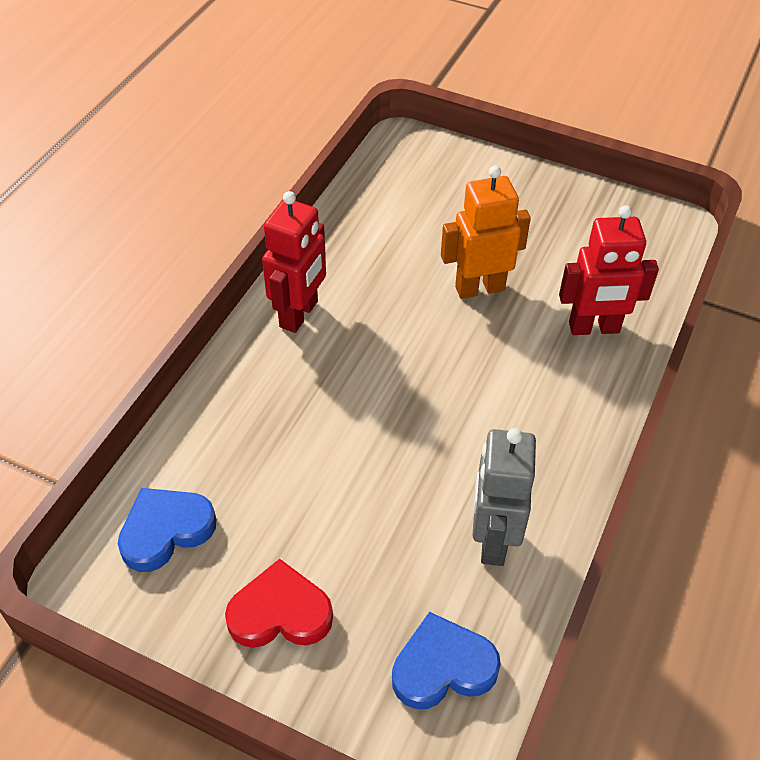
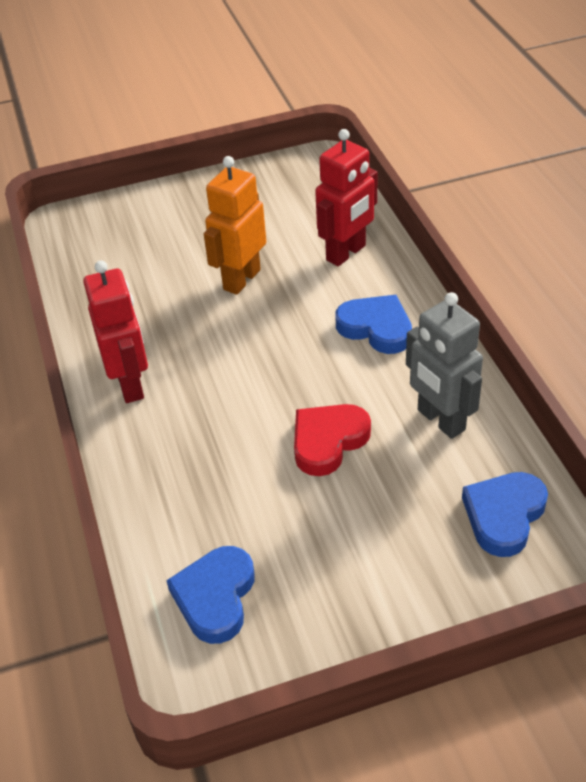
camera: 40 degrees left, 5 degrees down
red heart [225,559,333,648] -> red heart moved to [294,404,371,476]
none -> blue heart [335,295,412,354]

